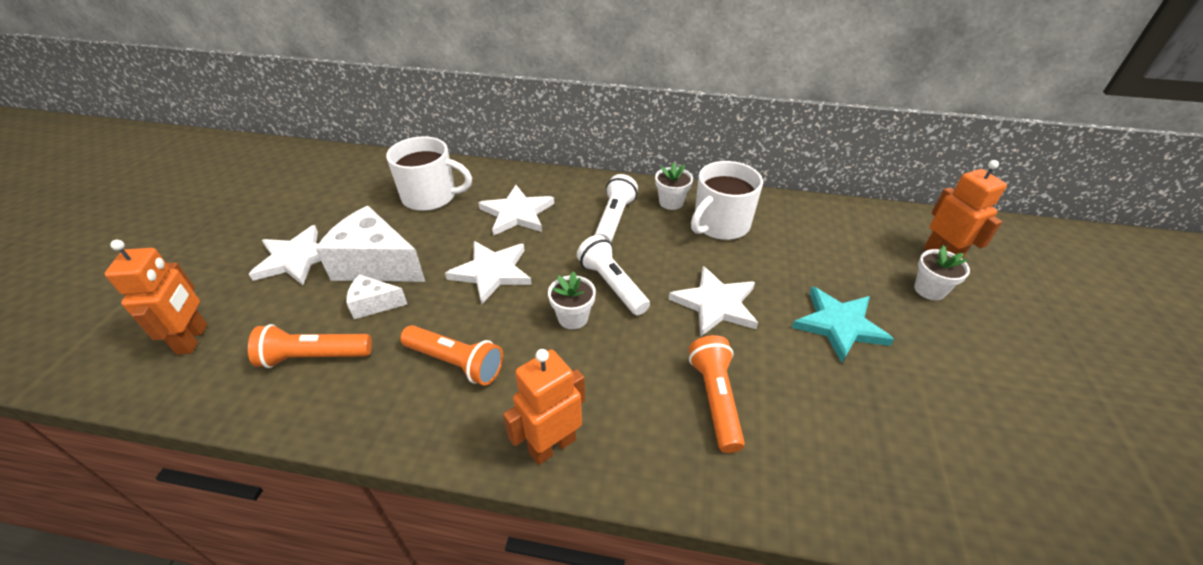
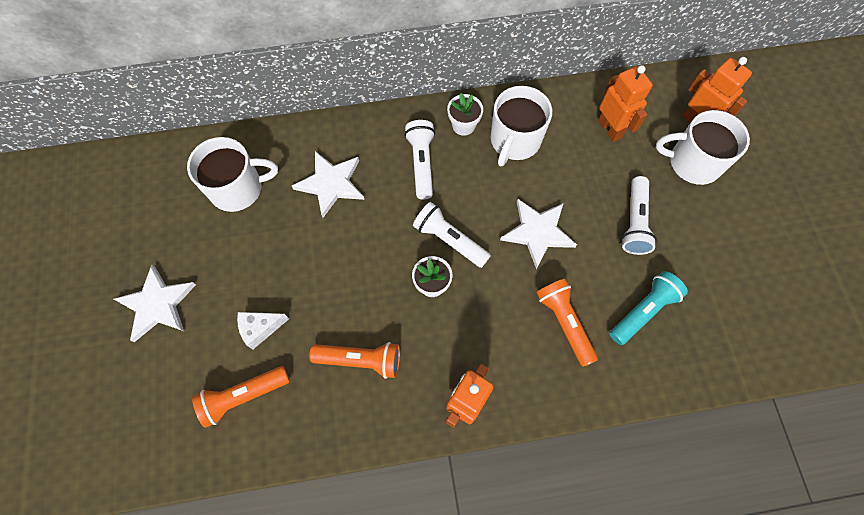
camera: 20 degrees left, 25 degrees up
orange robot [105,240,207,355] -> orange robot moved to [598,65,653,142]
white cheese [315,206,425,282] -> none
white star [445,241,532,305] -> none
turquoise star [792,286,894,363] -> white flashlight [621,176,657,255]
white flower pot [914,245,970,300] -> white mug [656,110,750,185]
none -> turquoise flashlight [610,271,688,345]

